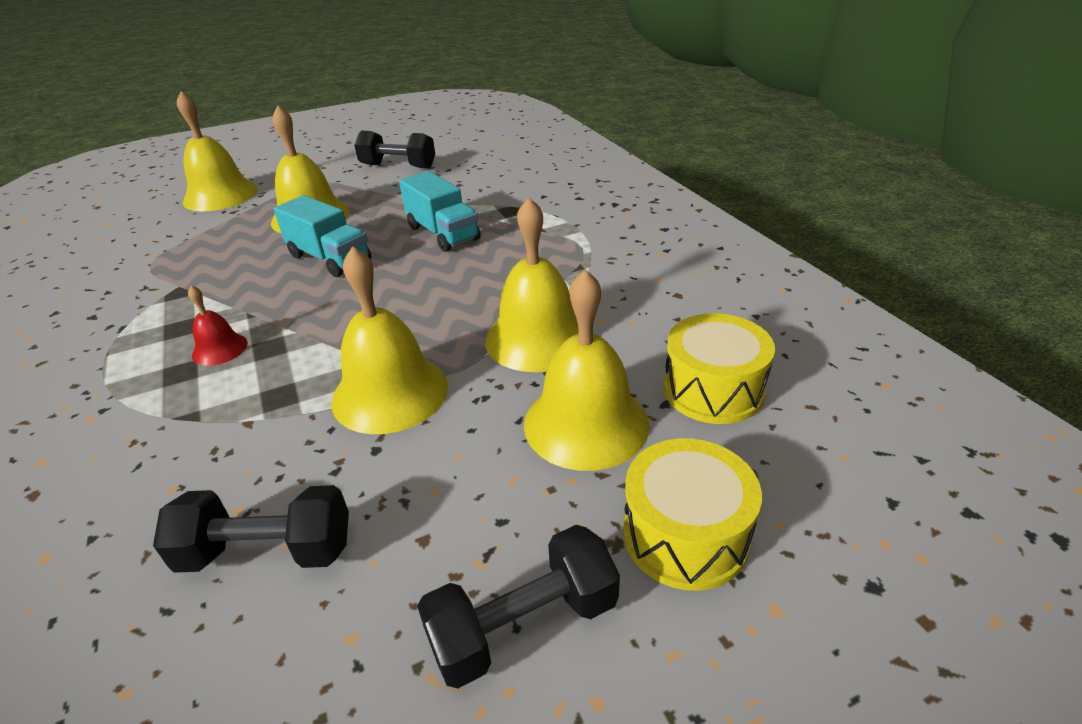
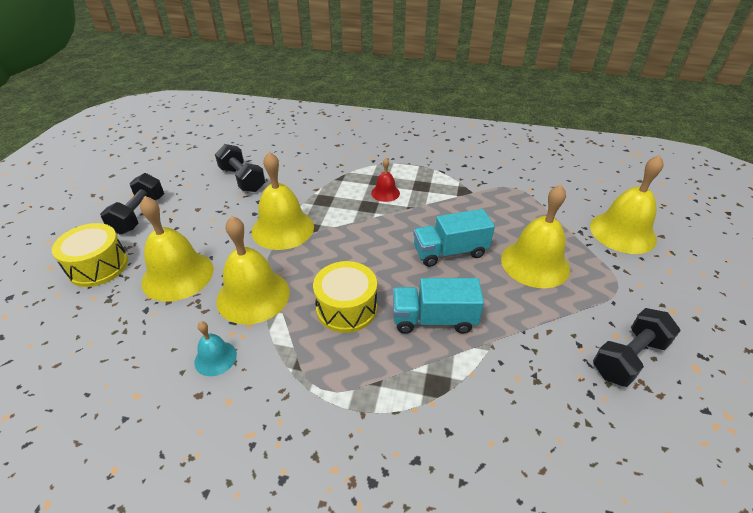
camera: 125 degrees right, 5 degrees up
black dumbbell [153,485,349,573] -> black dumbbell turned 75 degrees counterclockwise [215,144,265,192]
yellow drum [663,313,775,424] -> yellow drum moved to [313,261,377,333]
none -> turquoise bell [194,321,237,376]

